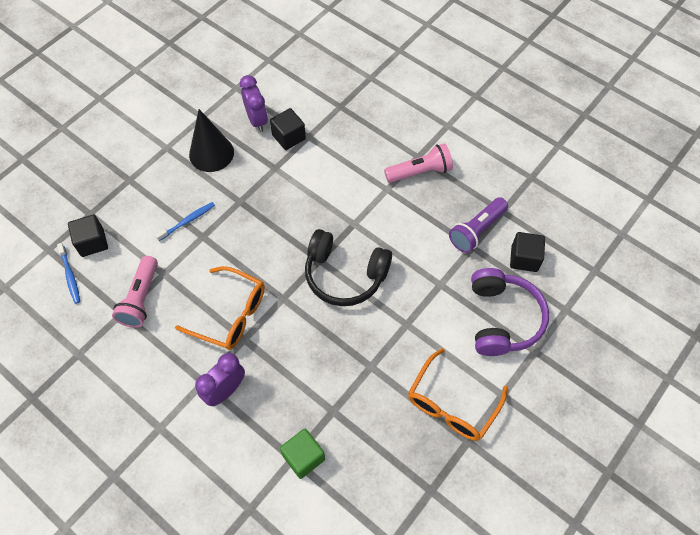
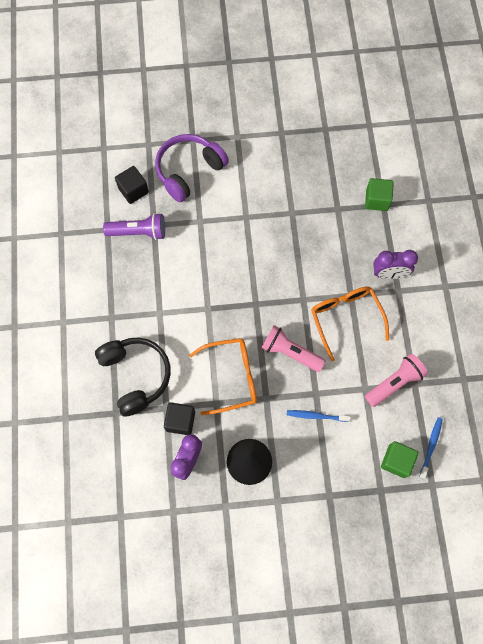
camera: 135 degrees left, 10 degrees up
black cube [68,215,108,257] -> green cube [381,441,419,478]
black headphones [305,229,392,306] -> black headphones moved to [95,338,171,417]
pink flashlight [384,143,453,183] -> pink flashlight moved to [262,325,326,372]
orange glasses [408,348,508,441] -> orange glasses moved to [189,338,257,415]

